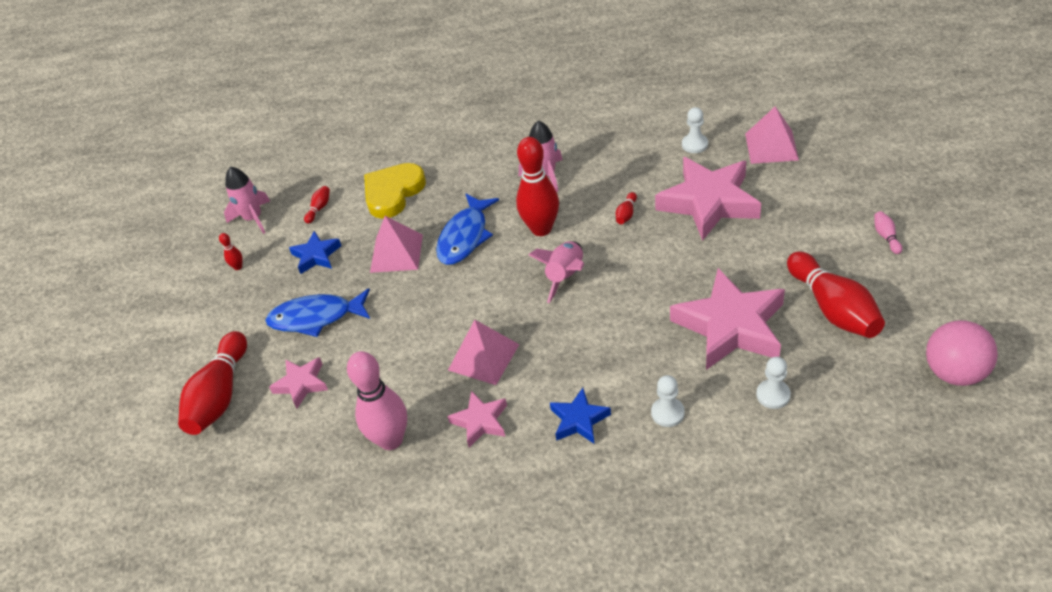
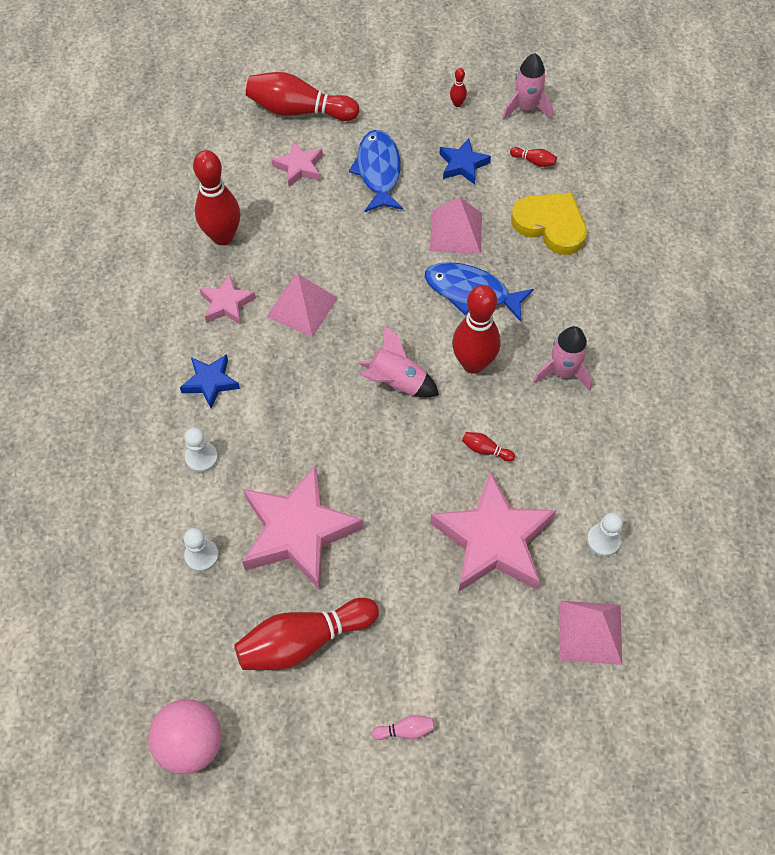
camera: 85 degrees right, 15 degrees up
pink bowling pin [347,351,407,450] -> red bowling pin [193,150,240,245]

